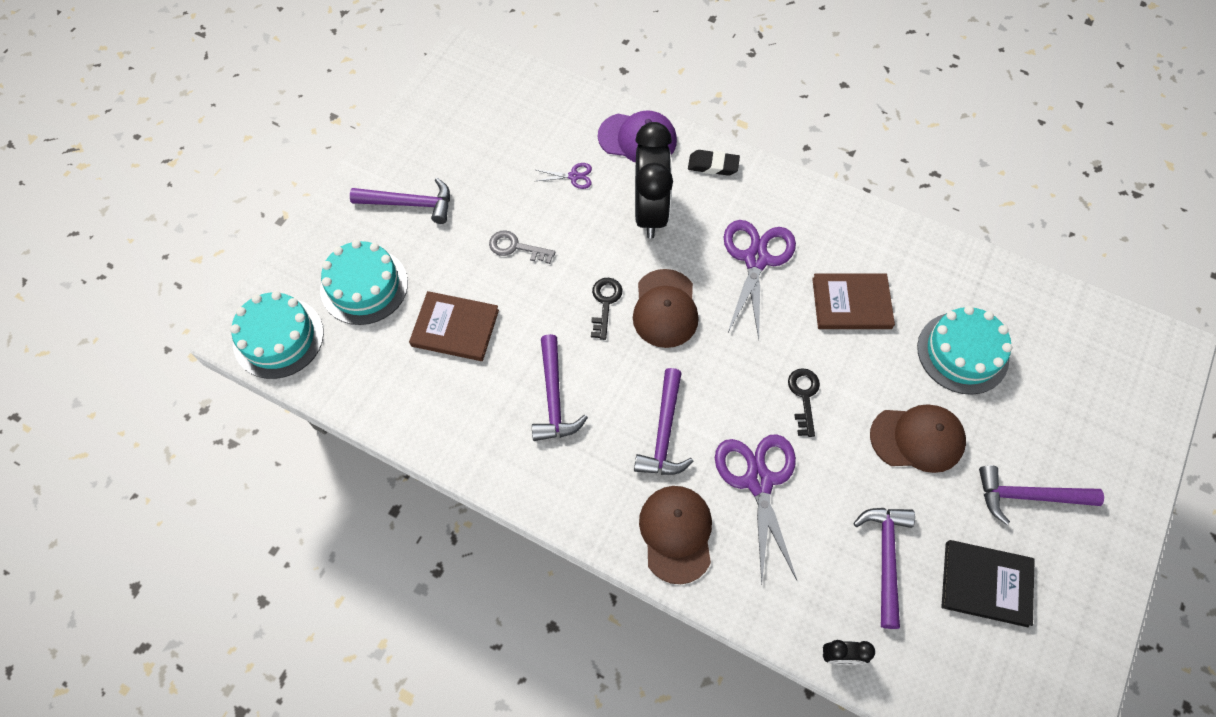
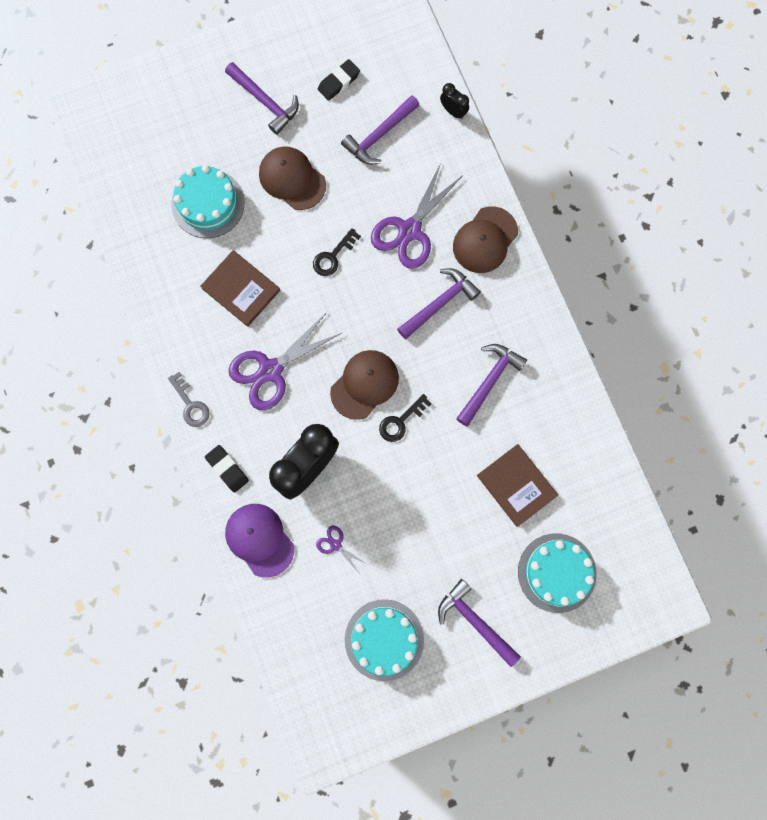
camera: 140 degrees left, 15 degrees up
turquoise cake [230,291,324,379] -> turquoise cake moved to [345,599,424,681]
grey key [489,230,556,264] -> grey key moved to [168,372,210,427]
black book [941,540,1035,627] -> black eraser [318,59,360,101]

